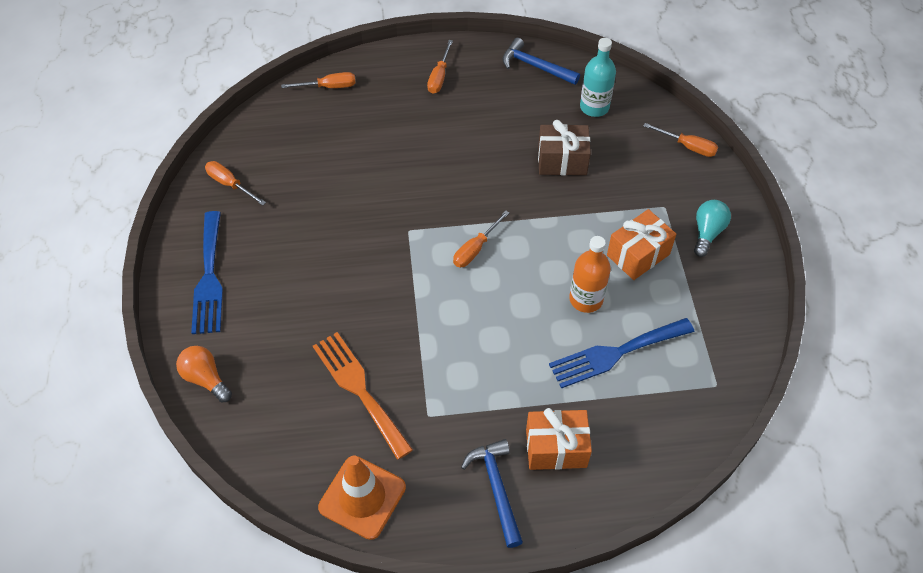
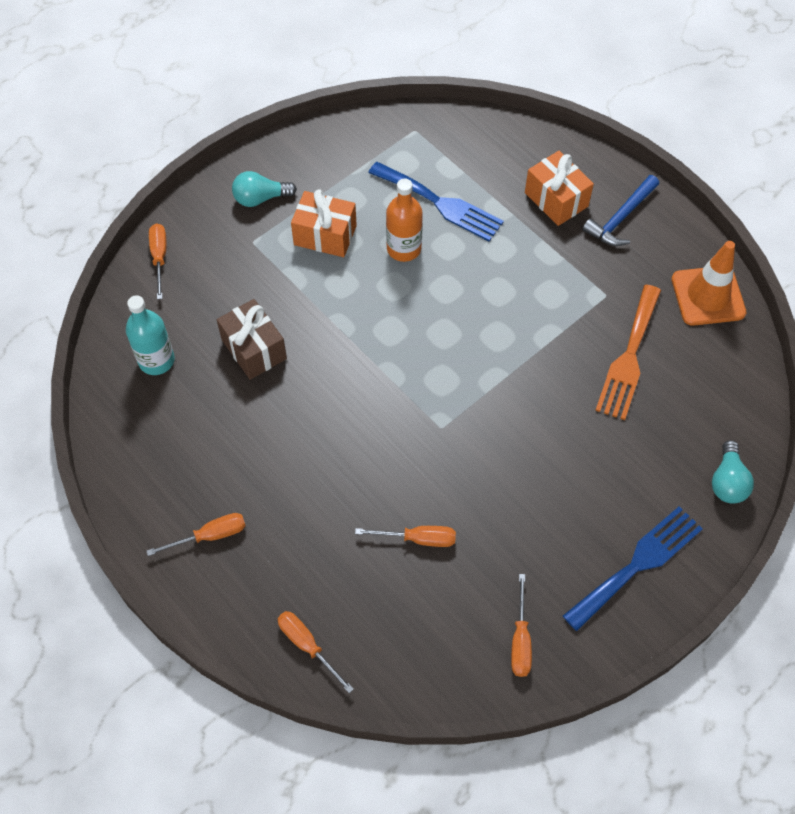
camera: 125 degrees left, 5 degrees up
orange light bulb [176,346,232,402] -> turquoise light bulb [712,440,754,504]
orange screwdriver [453,211,509,267] -> orange screwdriver moved to [355,526,456,547]
blue hammer [502,38,580,85] -> none

